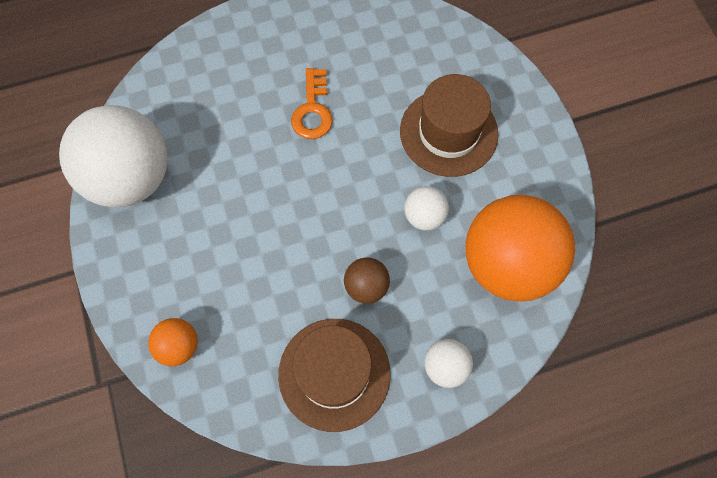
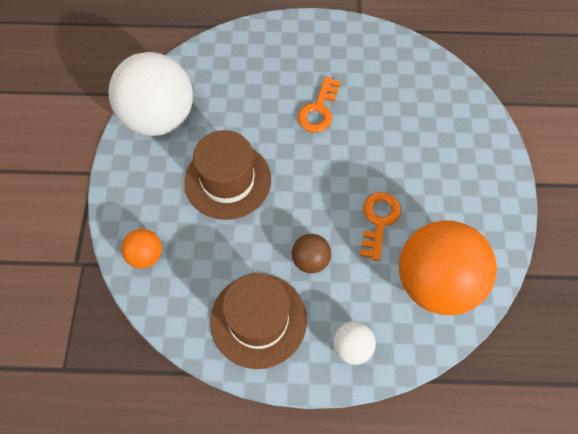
camera: 20 degrees right, 5 degrees down
brown hat [400,74,499,177] -> brown hat moved to [184,130,271,220]
white ball [404,186,449,231] -> orange key [360,192,401,261]

